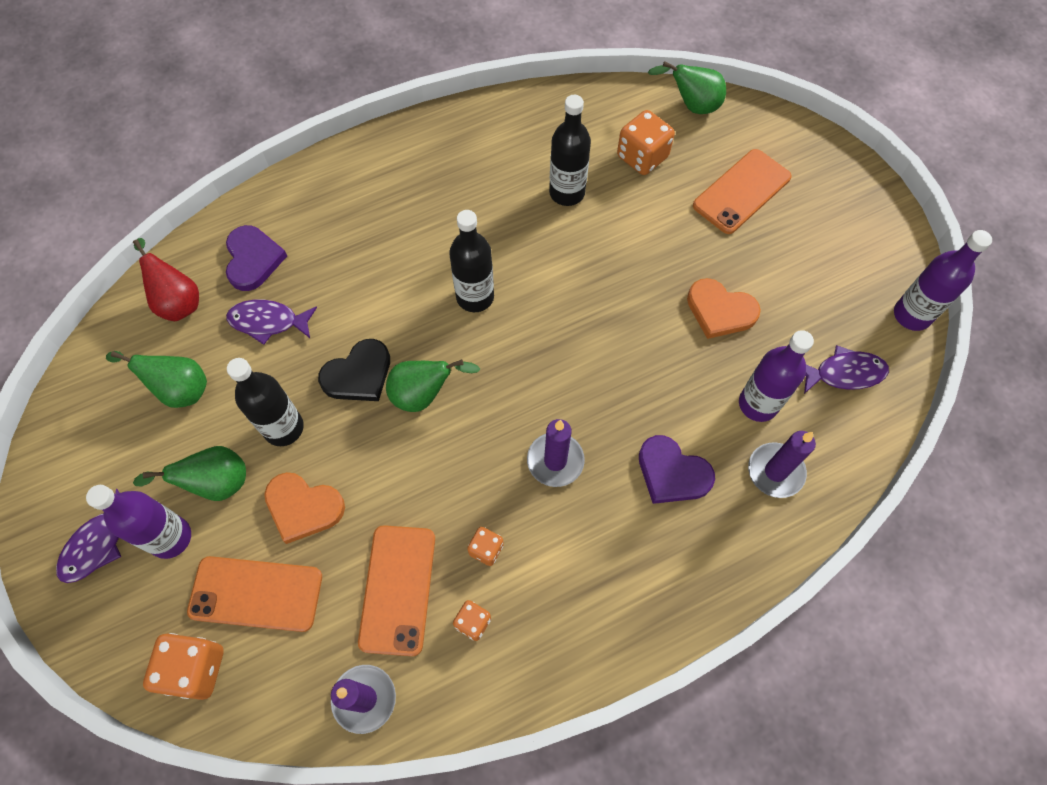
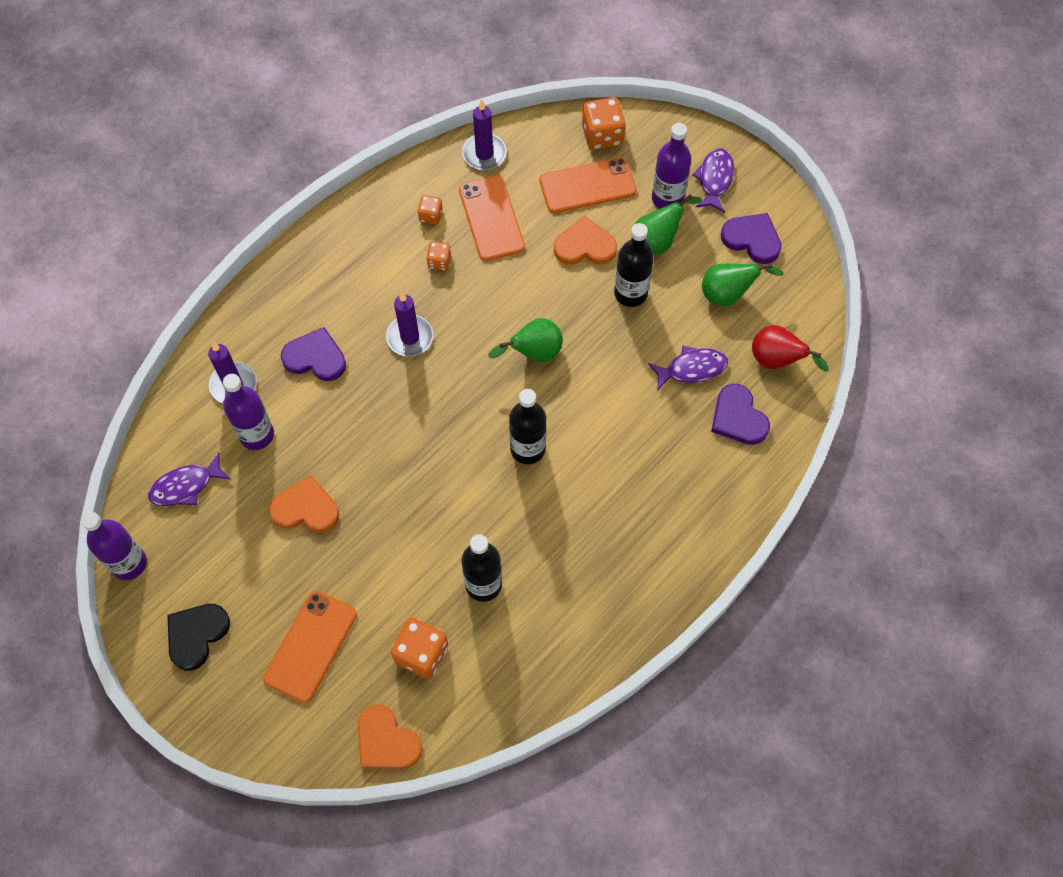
camera: 160 degrees right, 0 degrees up
black heart [318,339,390,401] -> black heart moved to [168,604,230,671]
green pear [648,61,726,114] -> orange heart [358,704,423,769]
none -> purple heart [721,213,782,264]

